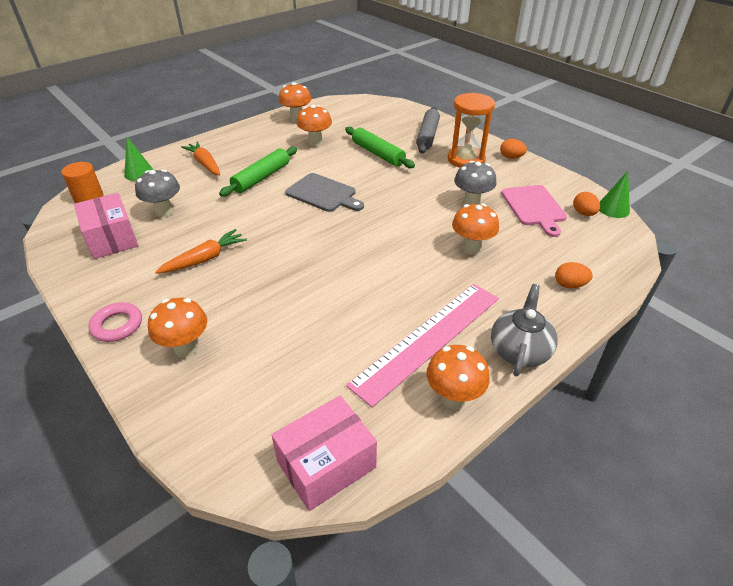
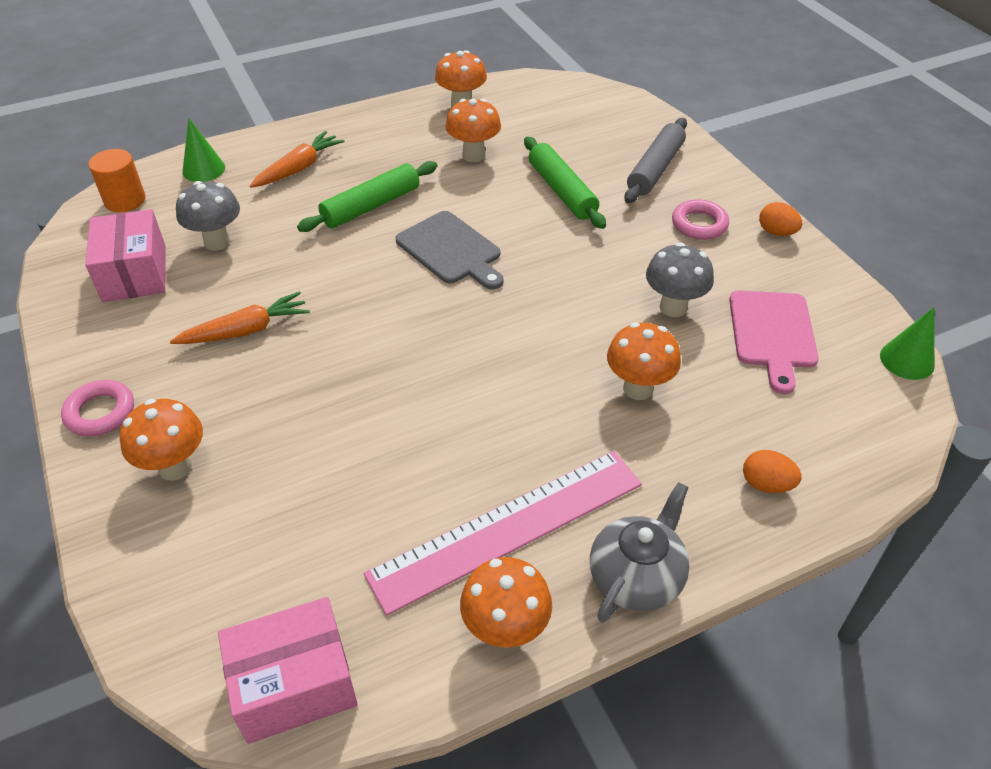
camera: 15 degrees right, 5 degrees up
orange carrot [181,141,220,176] -> orange carrot turned 60 degrees clockwise [250,131,345,188]
orange hourglass [448,93,495,168] -> pink ring [672,199,729,240]
orange egg [573,192,600,216] -> none

